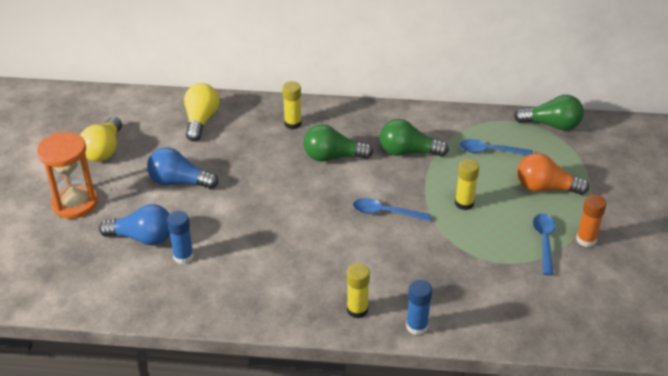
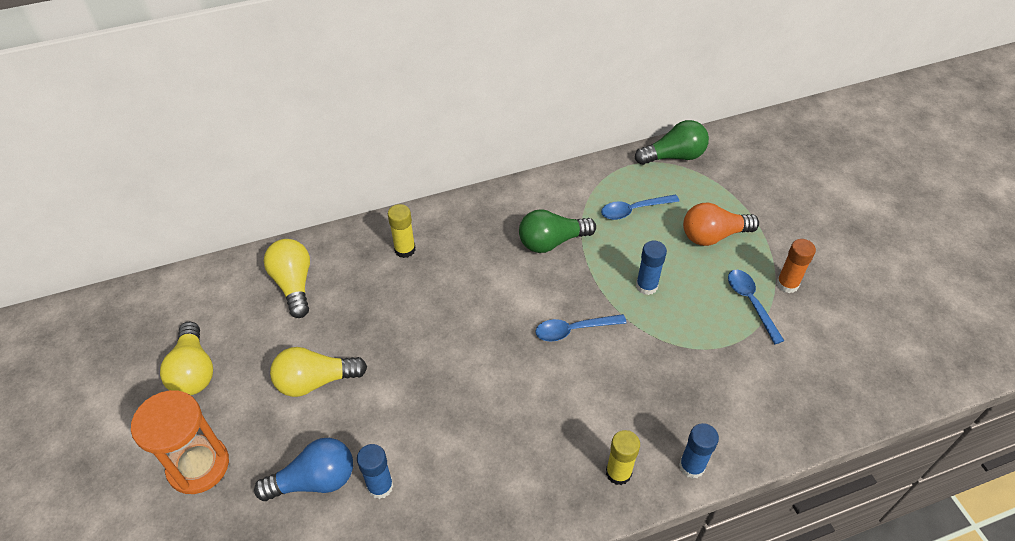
camera: 25 degrees left, 10 degrees up
blue light bulb [147,147,218,189] -> yellow light bulb [270,347,367,397]
green light bulb [303,124,373,162] -> none
yellow glue stick [455,159,479,210] -> blue glue stick [636,241,667,295]

